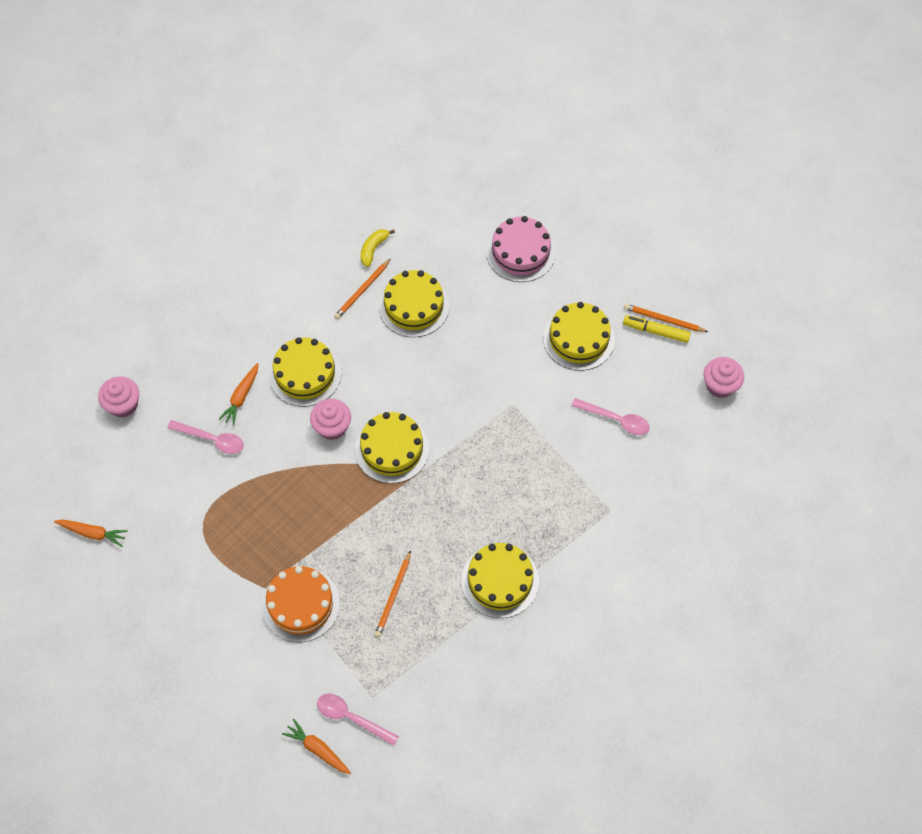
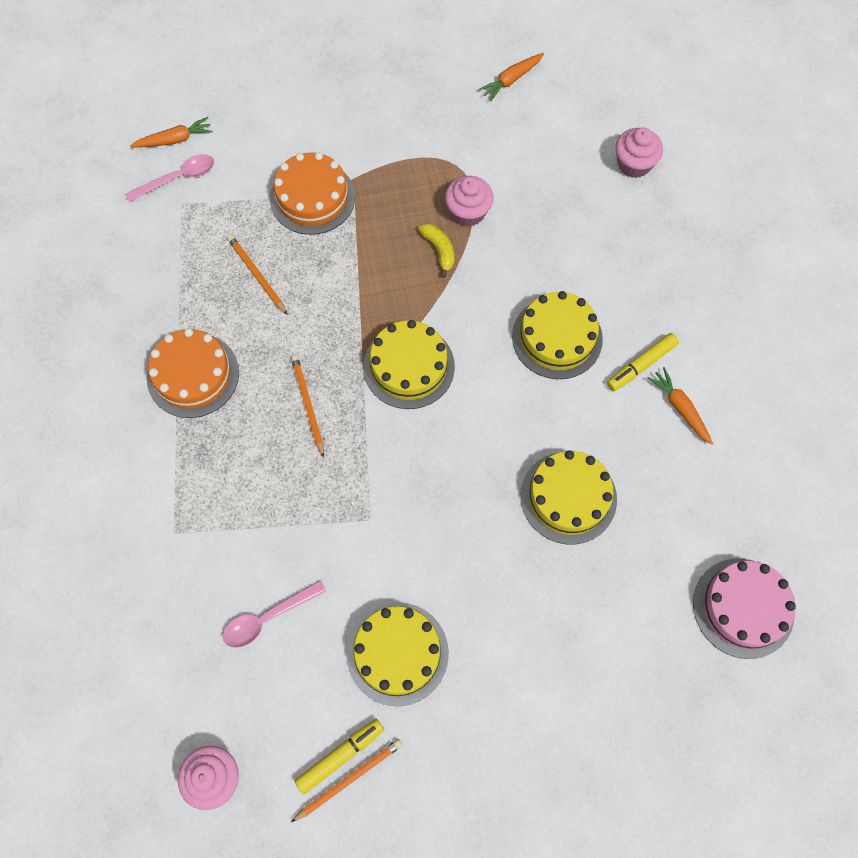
camera: 125 degrees right, 5 degrees up
pink spoon [167,420,244,454] -> none
orange carrot [218,363,258,426] -> orange carrot moved to [648,367,713,445]
pink cupcake [310,399,351,440] -> pink cupcake moved to [445,176,494,227]
orange pencil [334,259,391,319] -> orange pencil moved to [291,355,324,458]
yellow banana [361,229,395,267] -> yellow banana moved to [418,223,455,278]
yellow cake [461,543,539,618] -> orange cake [147,328,239,418]
pink cake [486,216,556,282] -> pink cake moved to [693,558,796,659]
none -> yellow marker [607,333,679,391]

